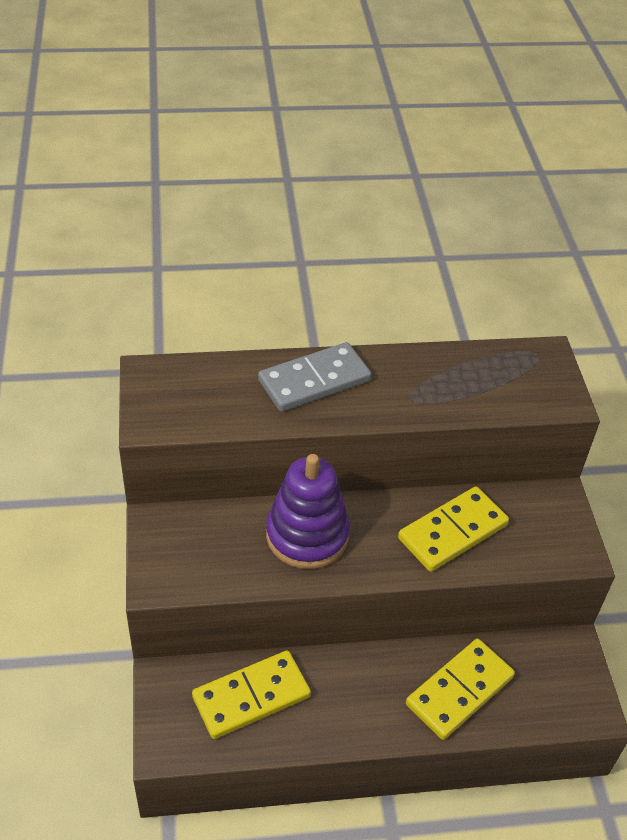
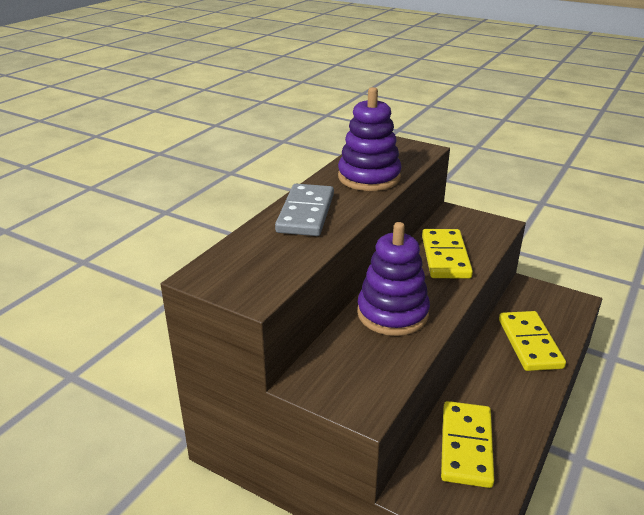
camera: 50 degrees left, 15 degrees down
none -> purple stacking toy [338,87,402,191]

